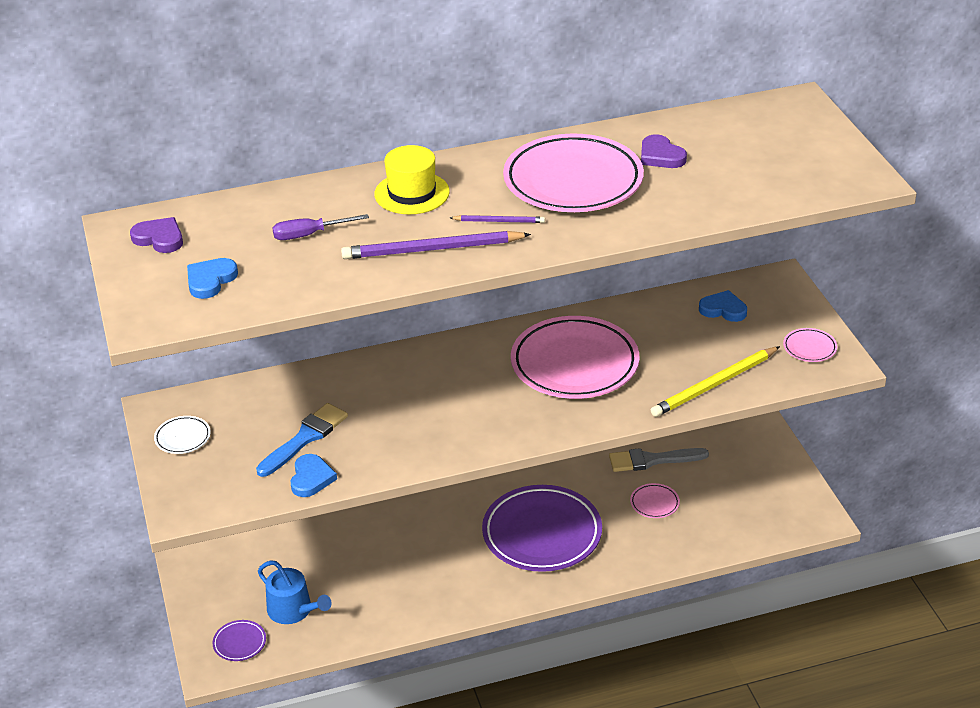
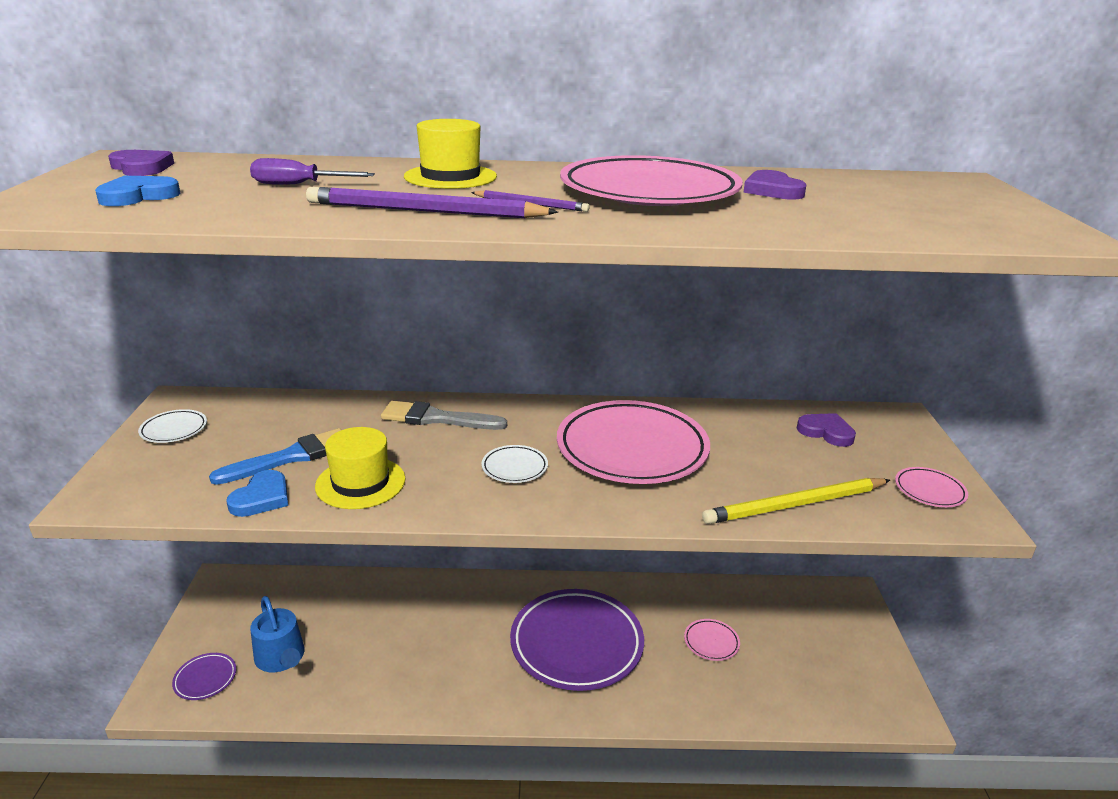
camera: 15 degrees right, 10 degrees down
grey brush [609,448,709,472] -> grey brush moved to [381,401,507,430]
blue heart [699,290,747,322] -> purple heart [797,413,856,447]
none -> yellow hat [315,427,405,509]
none -> white plate [481,445,548,483]

